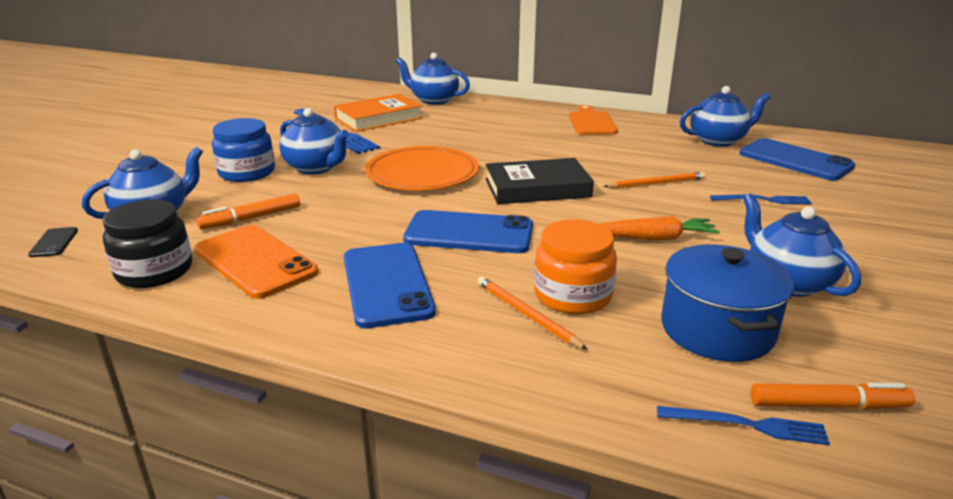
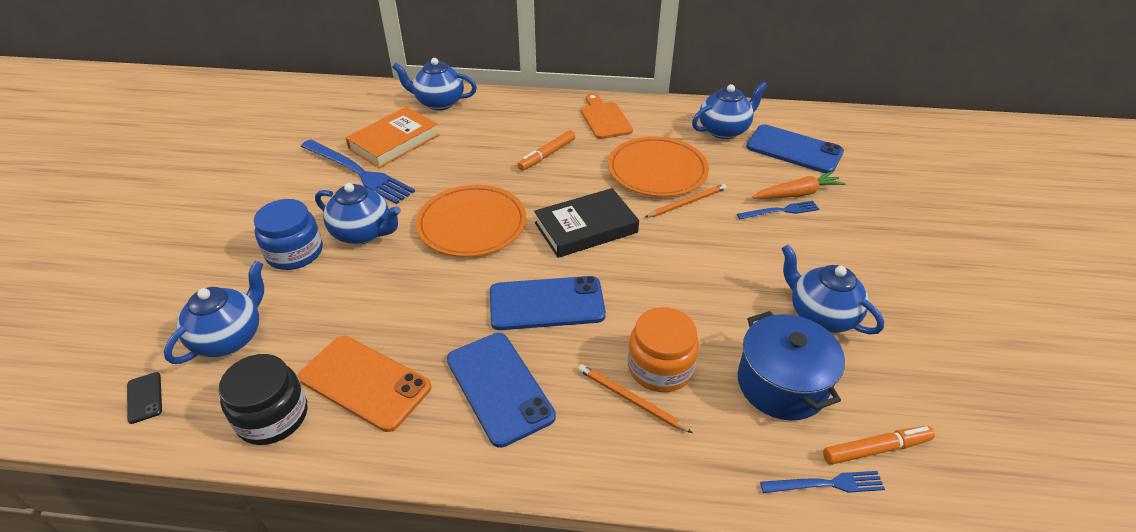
camera: 15 degrees left, 15 degrees up
orange marker [196,193,300,230] -> orange marker moved to [518,130,575,171]
orange carrot [600,216,720,240] -> orange carrot moved to [752,171,845,199]
none -> orange plate [608,136,709,197]

